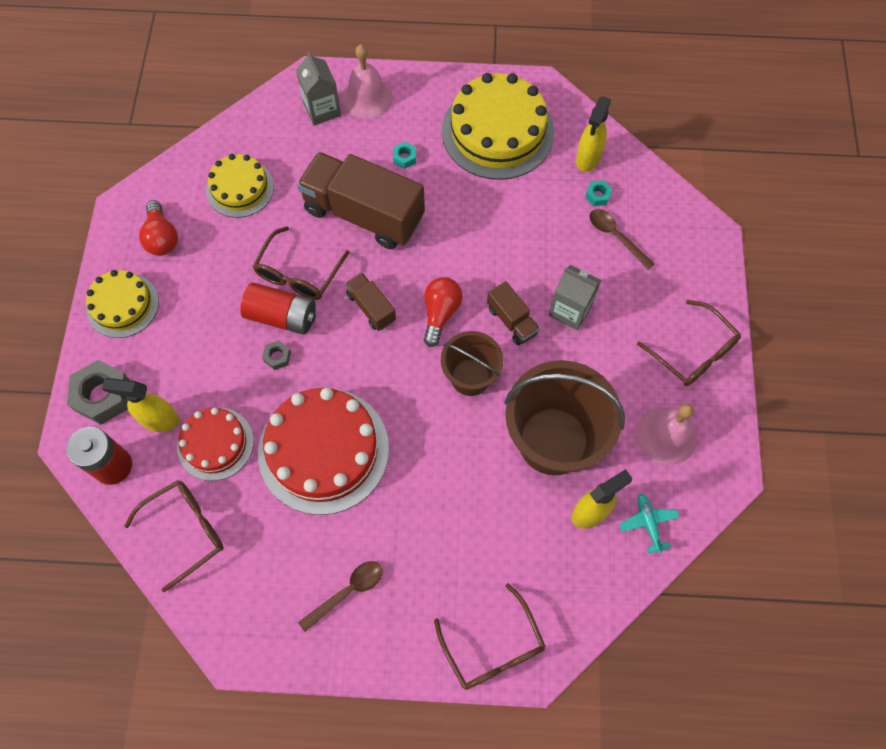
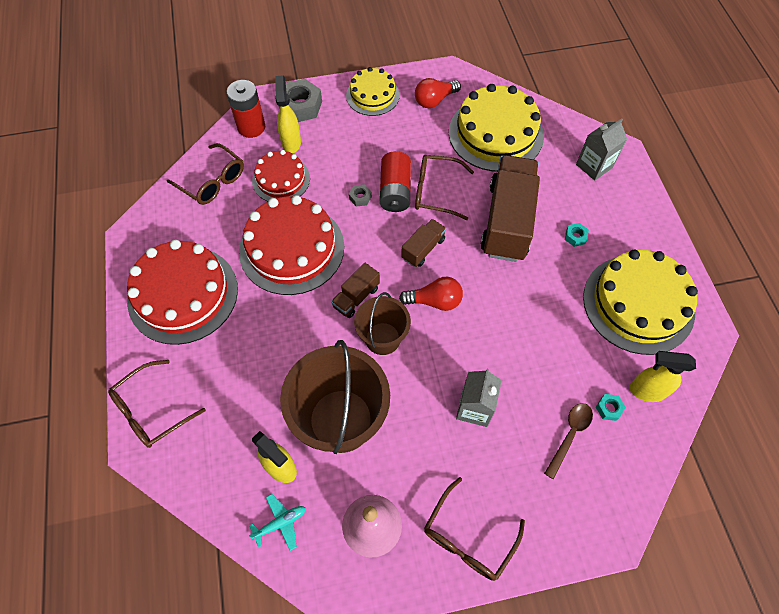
camera: 75 degrees right, 5 degrees down
yellow cake [206,154,274,218] -> yellow cake [449,84,544,172], size x1.71
brown spoon [298,561,383,632] -> red cake [127,240,238,345]
pink bell [342,44,393,119] -> none
brown truck [487,281,540,345] -> brown truck moved to [331,262,380,318]

